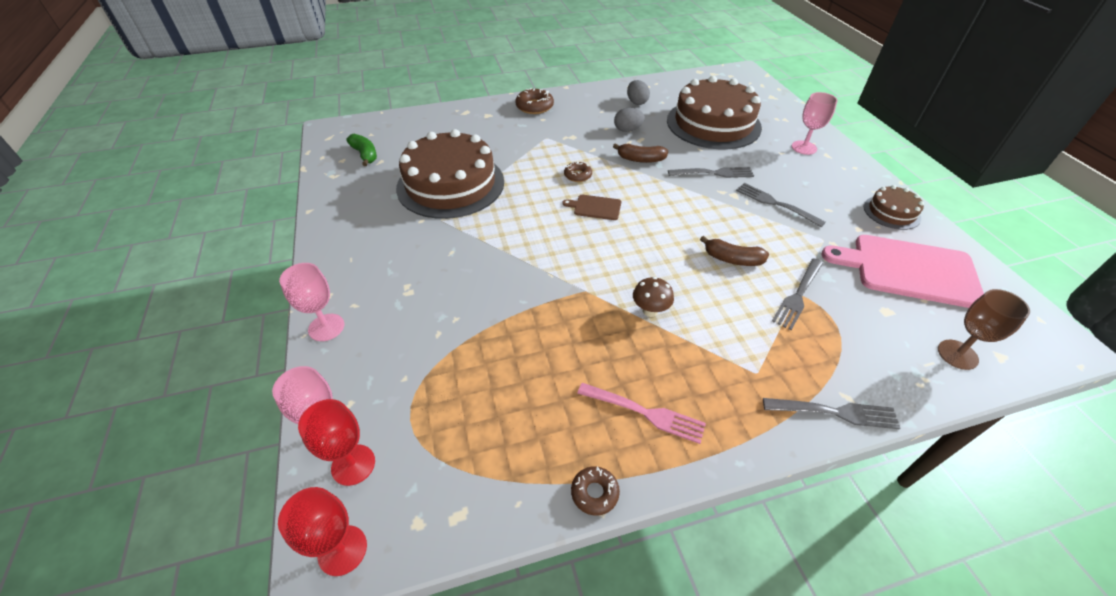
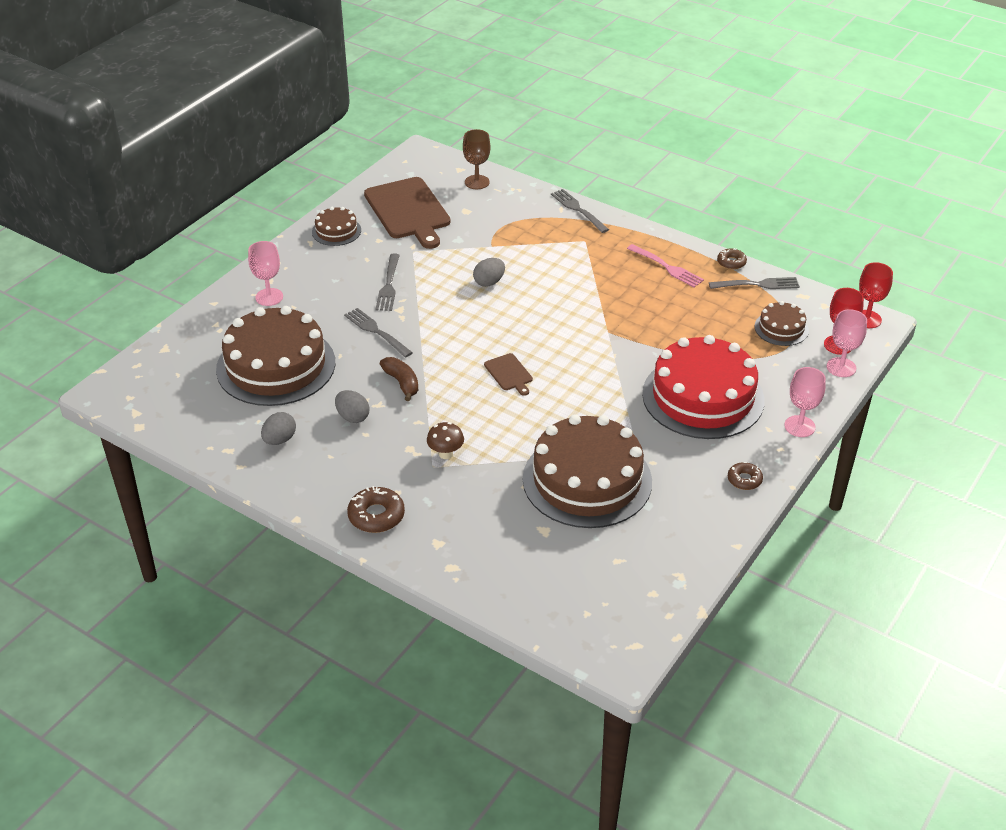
camera: 130 degrees left, 5 degrees down
green banana [346,134,377,166] -> none
brown donut [564,161,592,182] -> brown donut moved to [728,462,763,490]
pink fork [577,383,706,444] -> pink fork turned 150 degrees clockwise [627,244,704,288]
brown mushroom [633,277,674,317] -> brown mushroom moved to [427,422,464,459]
brown banana [700,236,769,266] -> grey egg [473,258,505,287]
grey fork [772,258,823,330] -> grey fork moved to [709,277,800,289]
pink cutting board [821,235,984,308] -> brown cutting board [364,177,451,249]
none -> red cake [642,335,765,439]
none -> brown cake [755,301,809,346]

